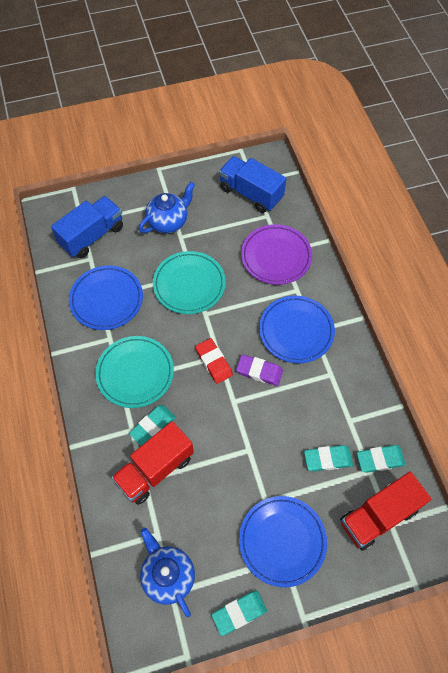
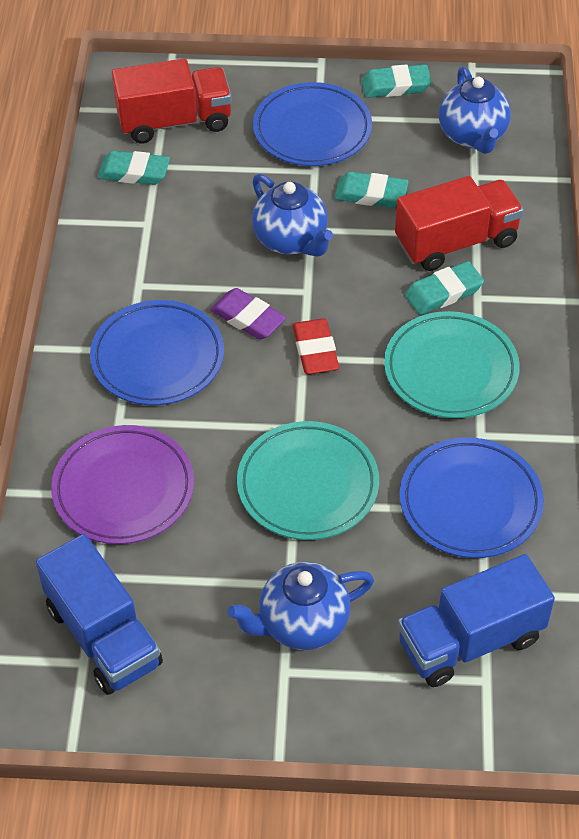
camera: 160 degrees left, 10 degrees down
turquoise eraser [304,445,353,471] -> turquoise eraser moved to [334,172,409,208]
none -> blue teapot [252,174,333,257]

